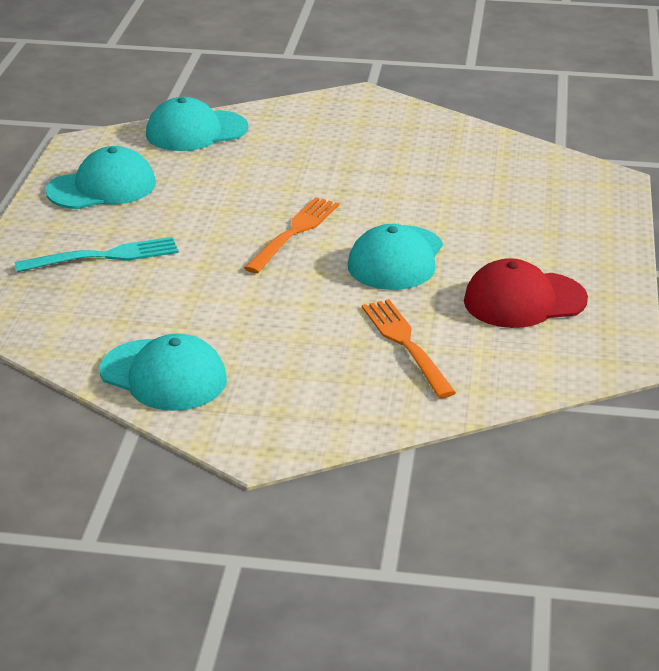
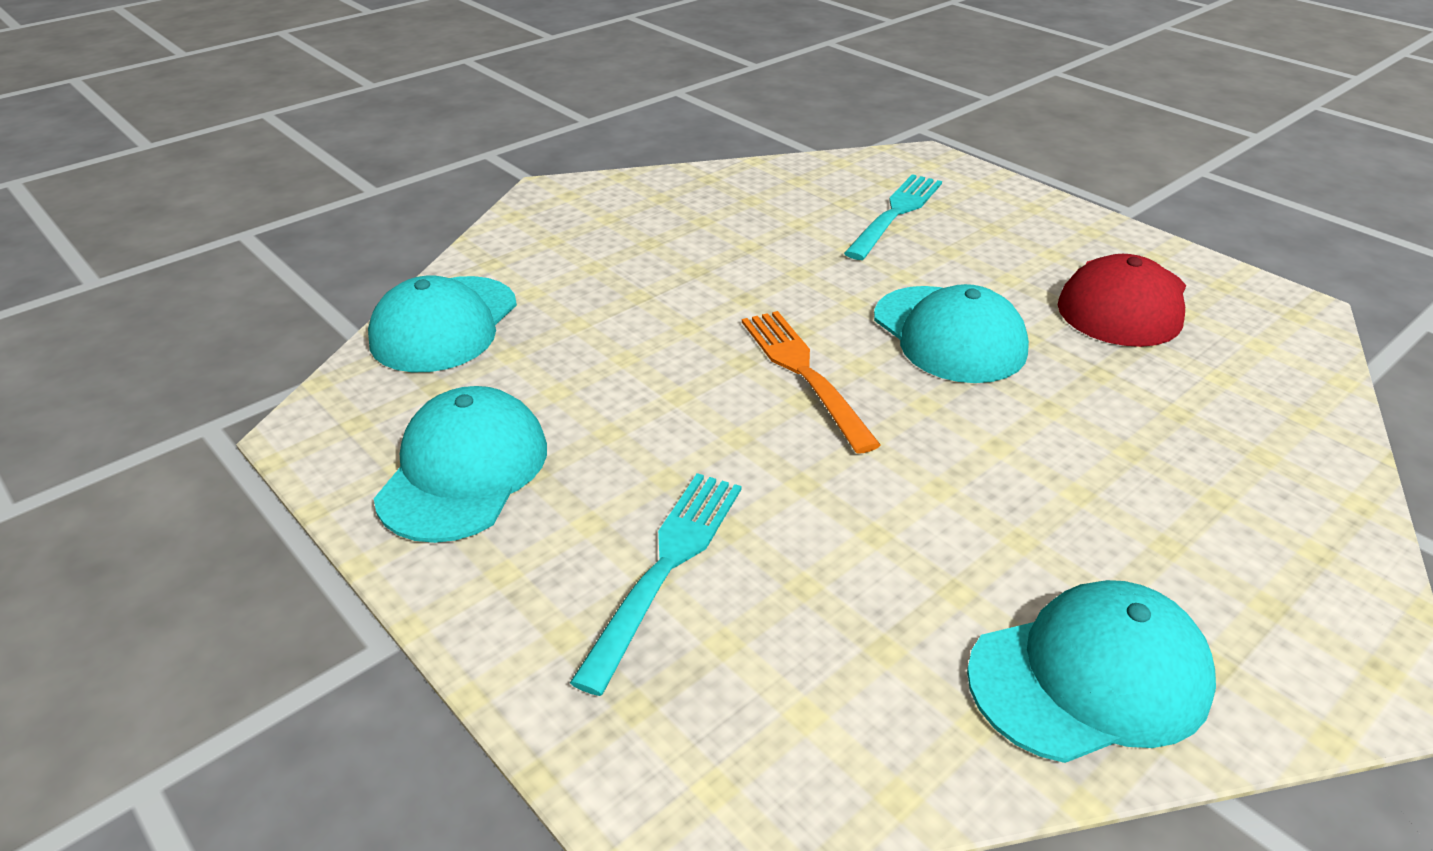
camera: 50 degrees left, 5 degrees up
orange fork [362,299,456,398] -> none
none -> turquoise fork [844,174,942,260]

